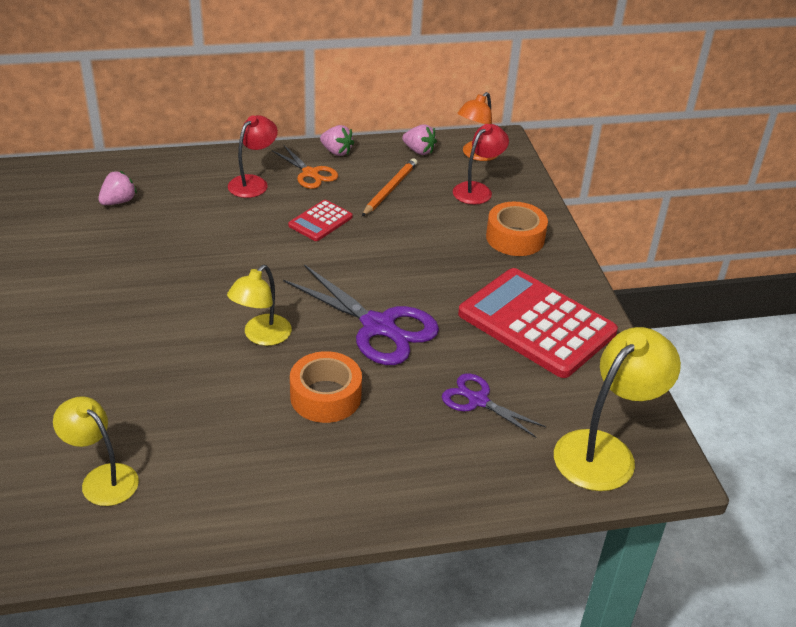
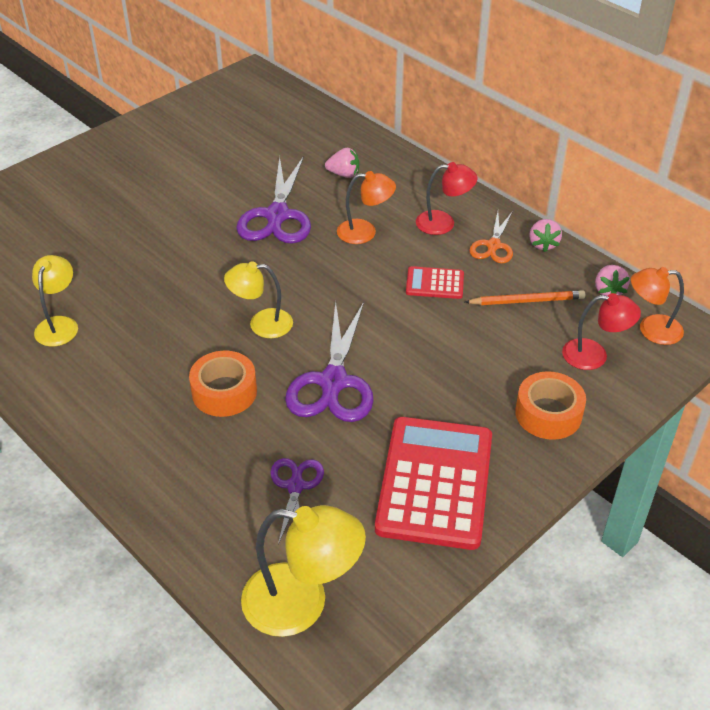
camera: 60 degrees right, 5 degrees up
none -> purple scissors [236,156,311,244]
none -> orange lamp [337,171,396,244]

